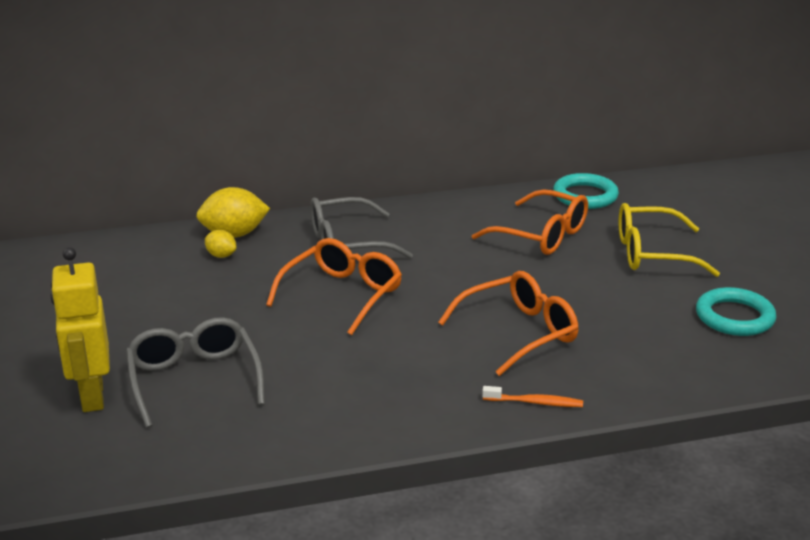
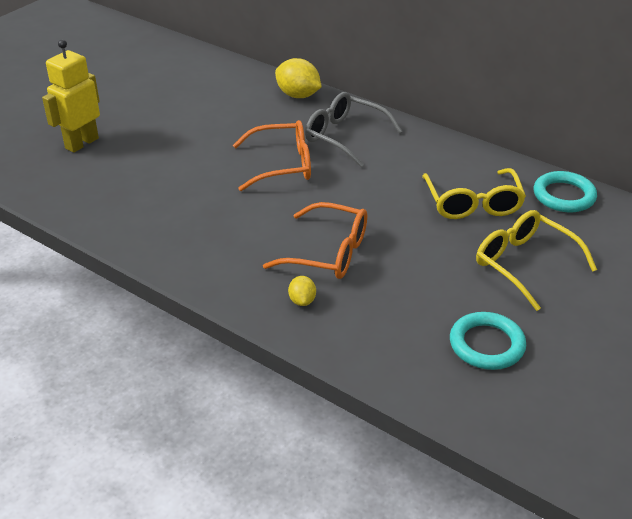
camera: 50 degrees right, 10 degrees up
grey glasses [126,317,265,428] -> none
yellow lemon [205,230,236,258] -> yellow lemon moved to [288,276,316,306]
orange glasses [472,189,588,255] -> yellow glasses [422,168,526,219]
orange toothbrush [482,386,583,407] -> none

